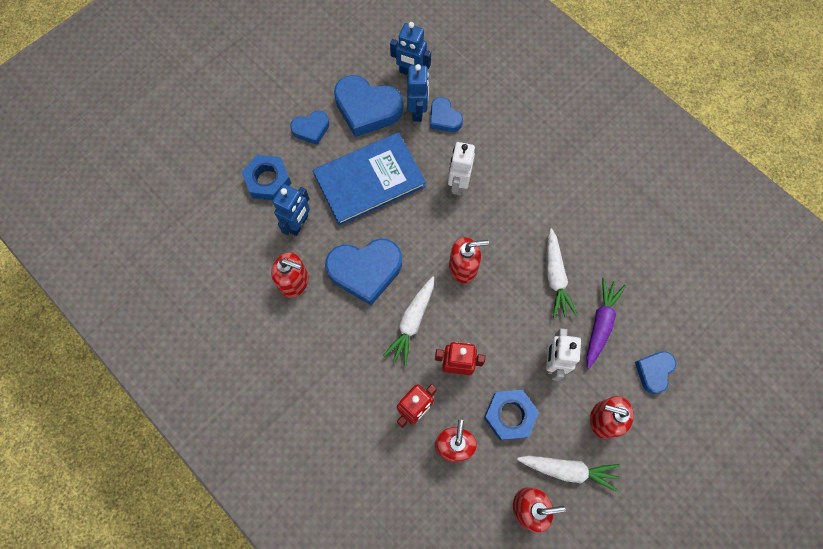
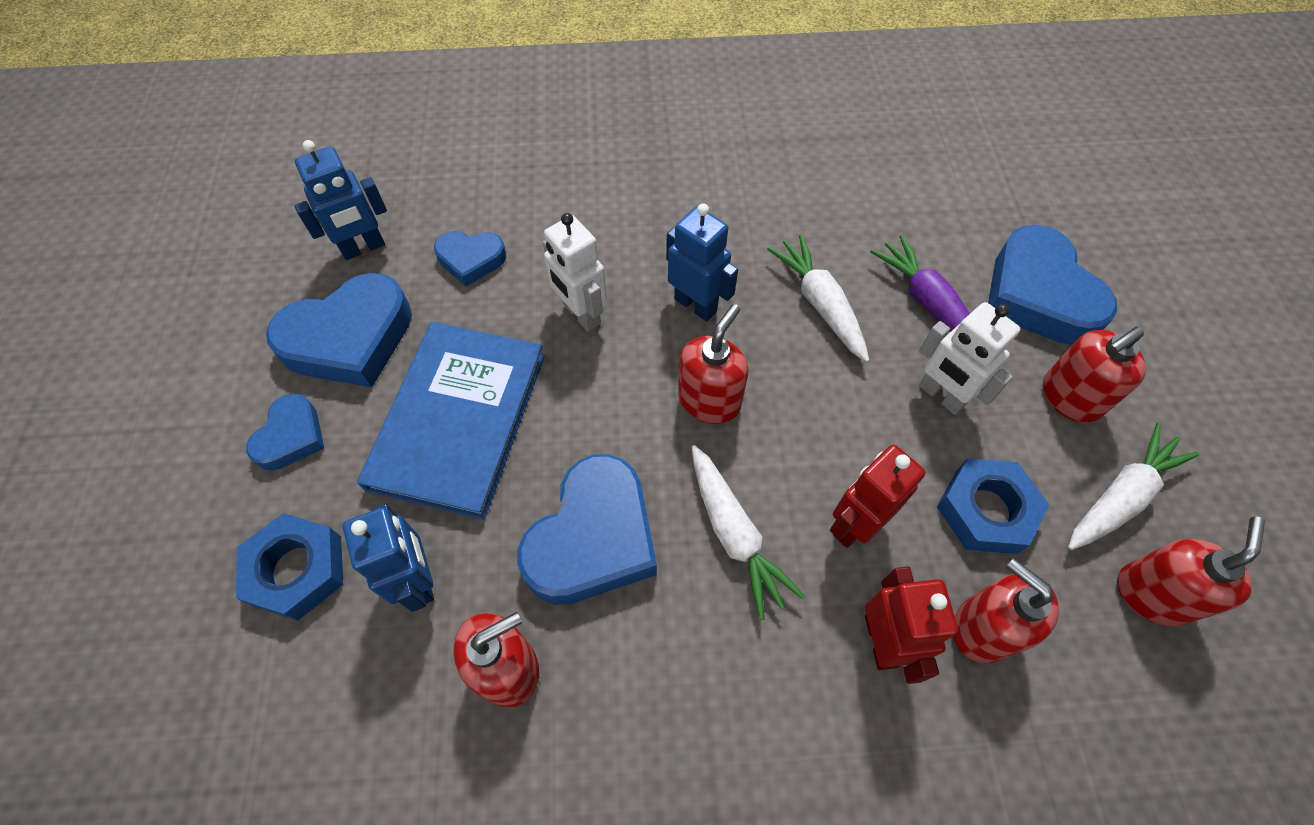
camera: 50 degrees left, 10 degrees down
blue robot [407,64,429,122] -> blue robot moved to [666,203,738,321]
white carrot [546,228,578,319] -> white carrot turned 150 degrees counterclockwise [767,234,869,362]
blue heart [635,351,676,394] -> blue heart [988,225,1117,345], size x1.82

